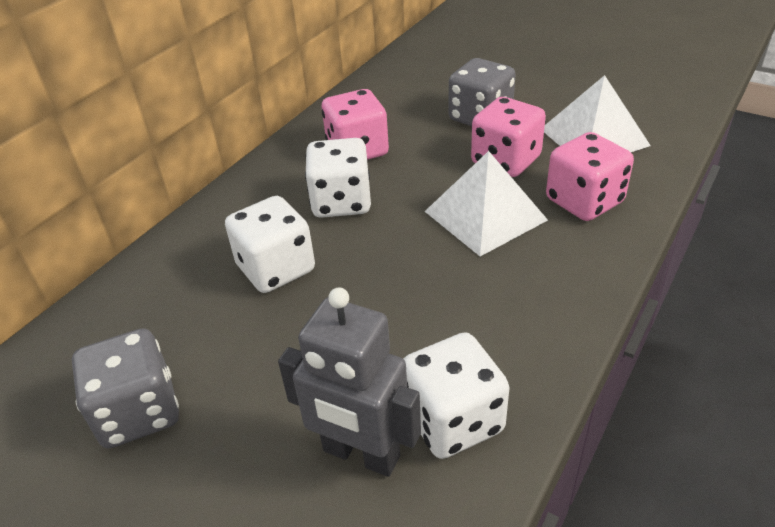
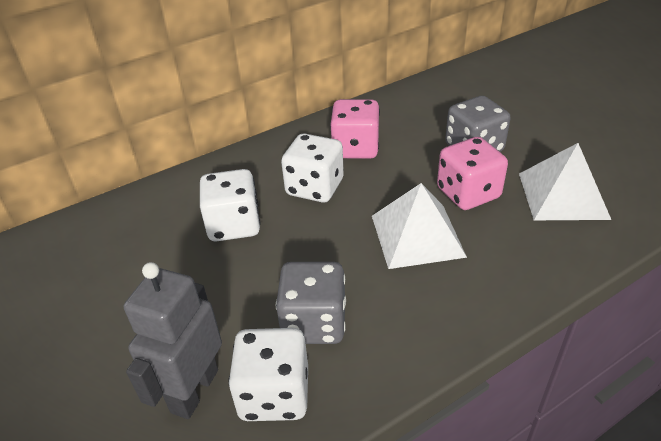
camera: 25 degrees right, 0 degrees up
grey dice [72,328,179,448] -> grey dice moved to [276,262,346,344]
grey robot [278,288,421,477] -> grey robot turned 60 degrees clockwise [124,262,222,419]
pink dice [546,132,634,221] -> none

